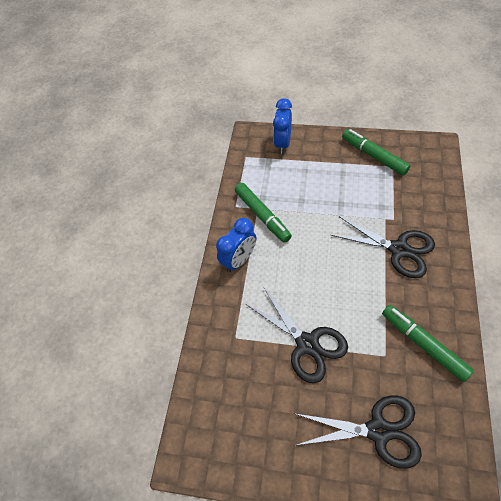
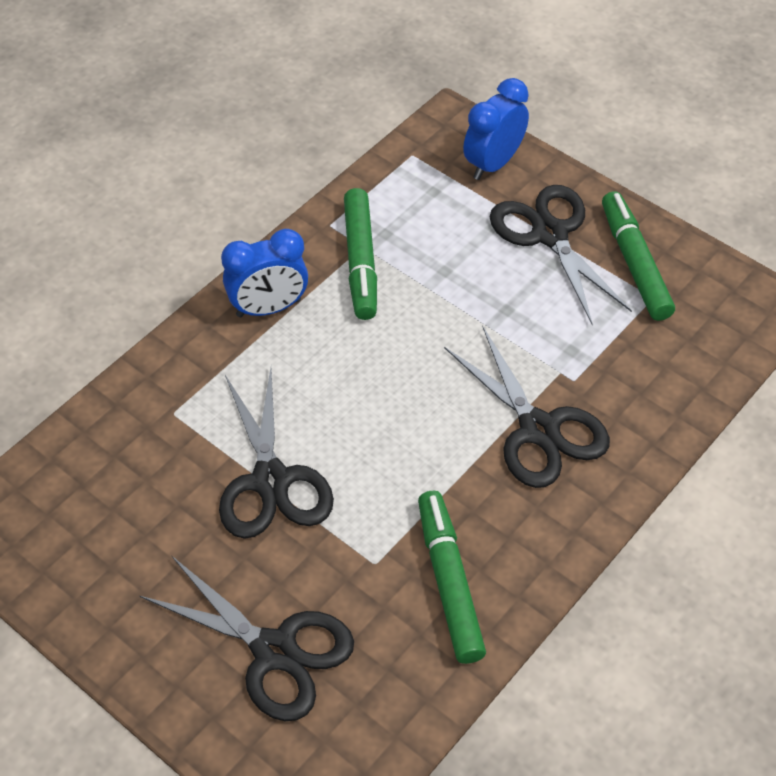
camera: 25 degrees right, 5 degrees down
none -> black scissors [490,185,632,325]

